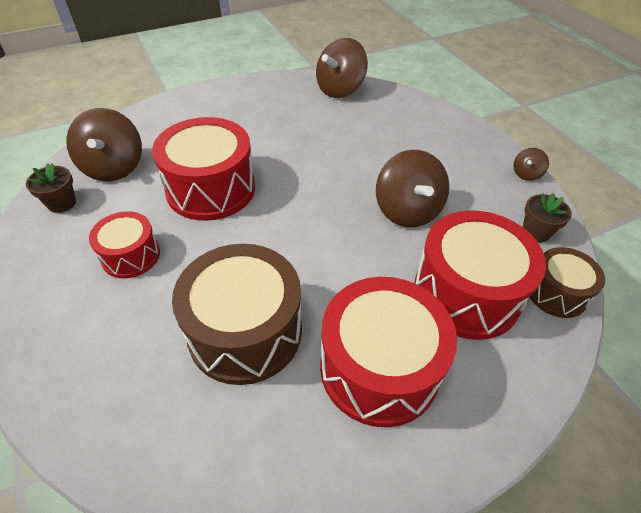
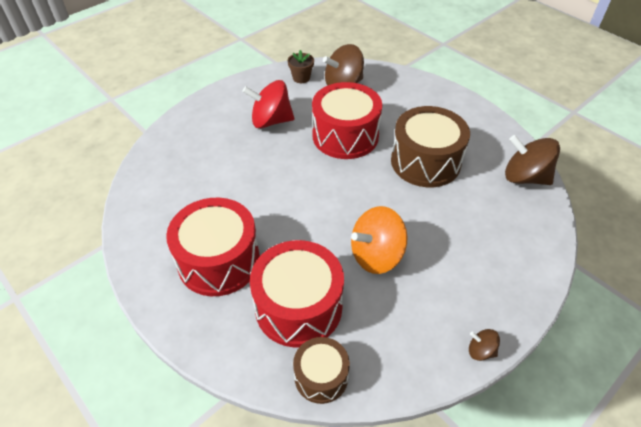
camera: 75 degrees right, 0 degrees up
red drum [89,211,160,278] -> red spinning top [242,80,294,128]
brown drum [172,244,302,385] -> brown drum moved to [391,106,470,187]
brown spinning top [376,150,449,227] -> orange spinning top [351,206,407,274]
brown flower pot [523,193,572,243] -> none

